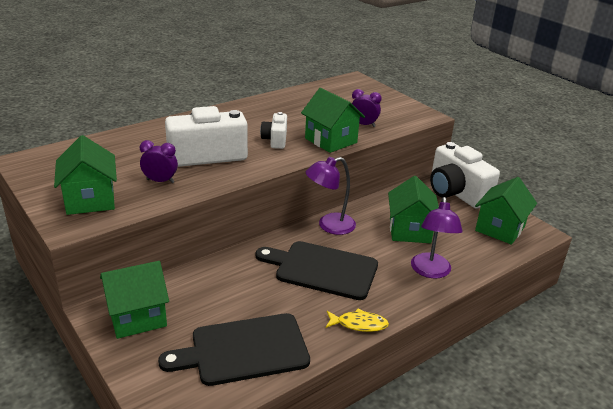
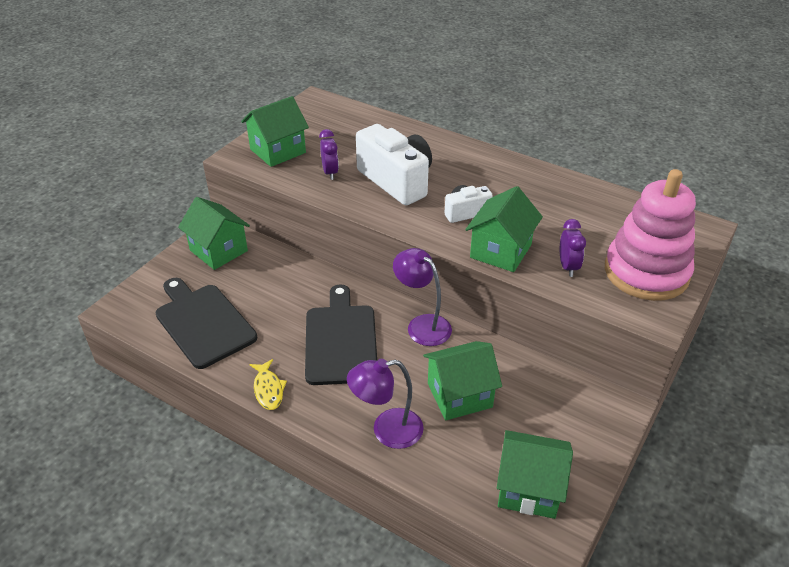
camera: 70 degrees right, 10 degrees up
white camera [430,142,500,209] -> none
none -> pink stacking toy [605,169,696,301]

